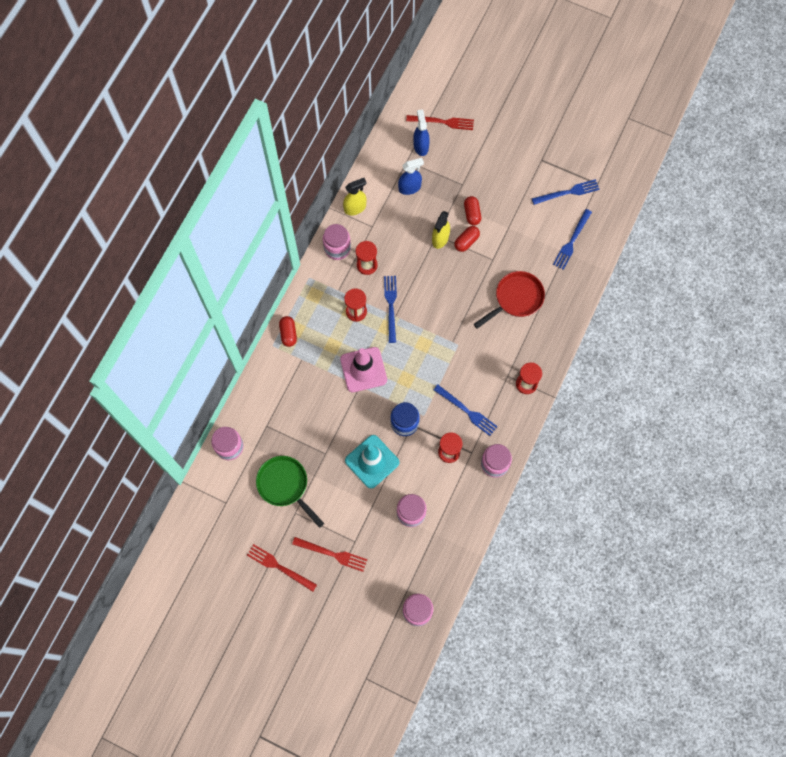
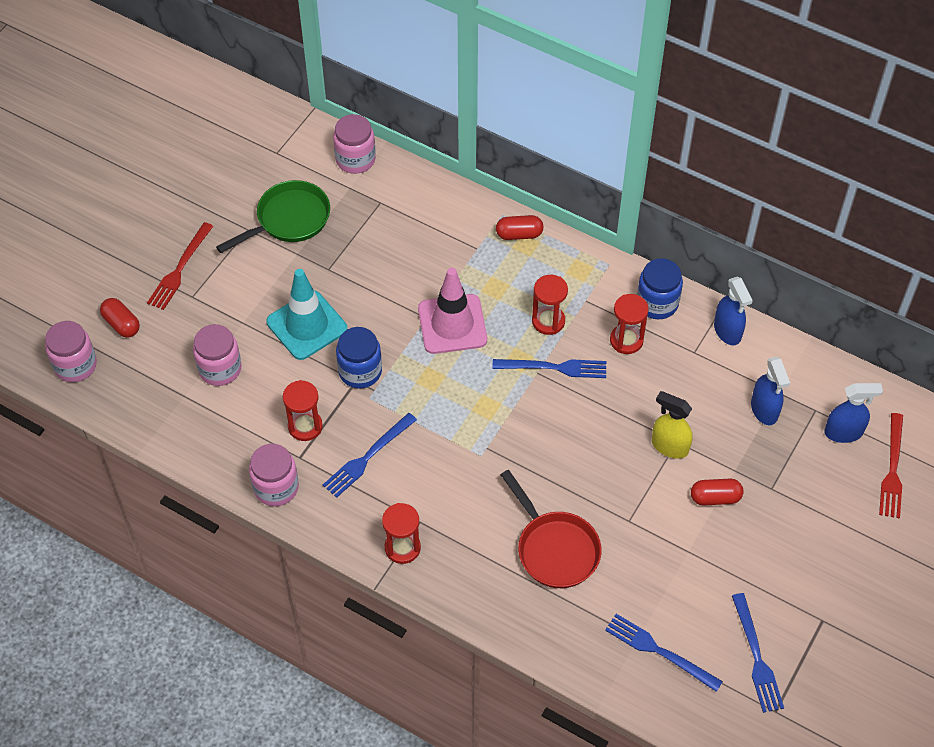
camera: 95 degrees right, 15 degrees down
red fork [247,544,317,592] -> none
pink jar [323,224,351,260] -> blue jar [637,258,683,319]
yellow spray bottle [343,178,367,215] -> blue spray bottle [714,277,753,345]
red capsule [454,226,480,252] -> red capsule moved to [100,298,140,338]

